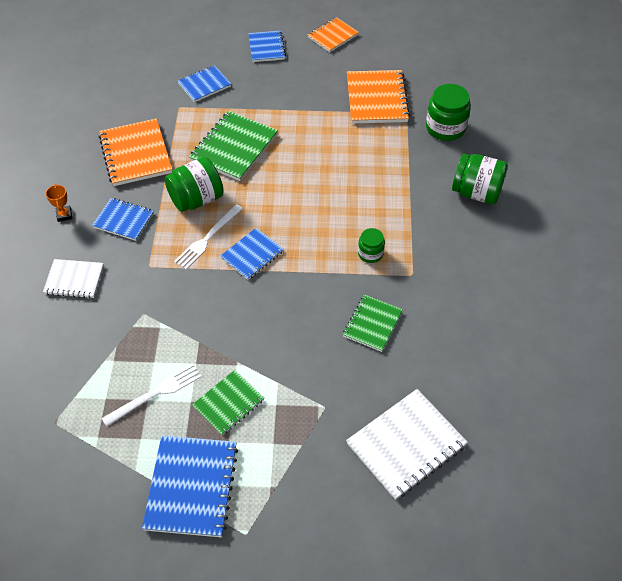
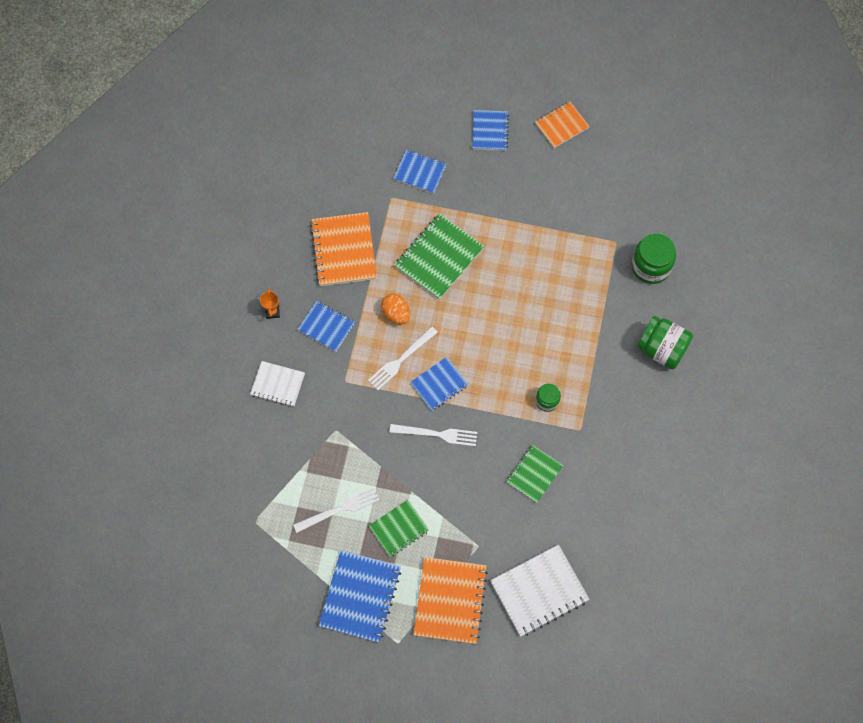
camera: 10 degrees right, 15 degrees up
green jar [165,157,224,212] -> orange egg [381,294,410,324]
blue notebook [178,65,231,102] -> blue notebook turned 45 degrees clockwise [393,150,446,194]
orange notebook [347,70,410,124] -> orange notebook moved to [413,557,488,644]
none -> white fork [389,424,477,446]

